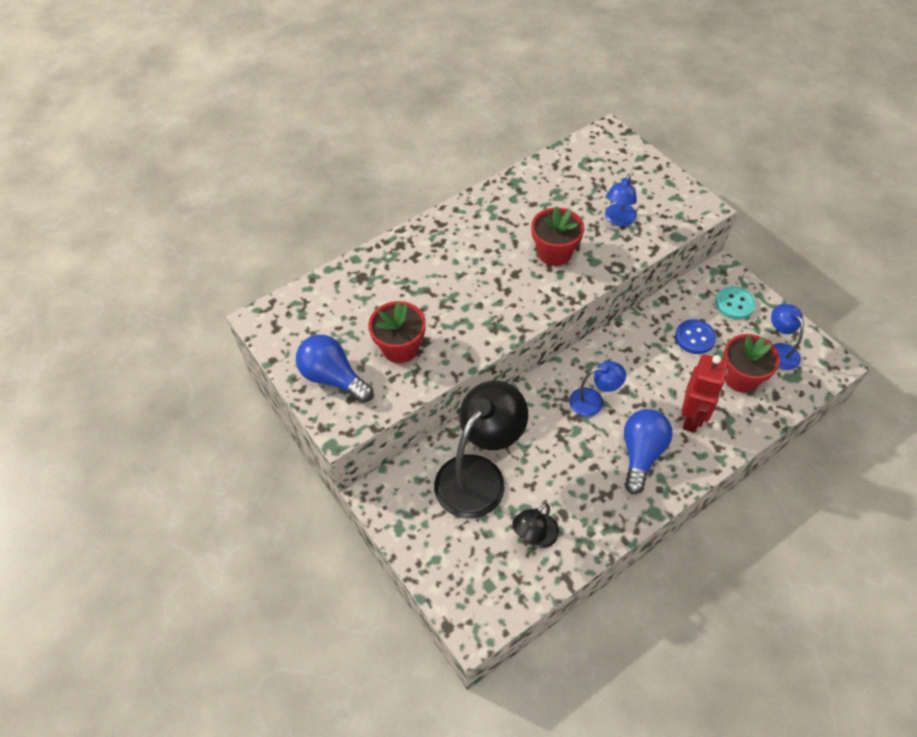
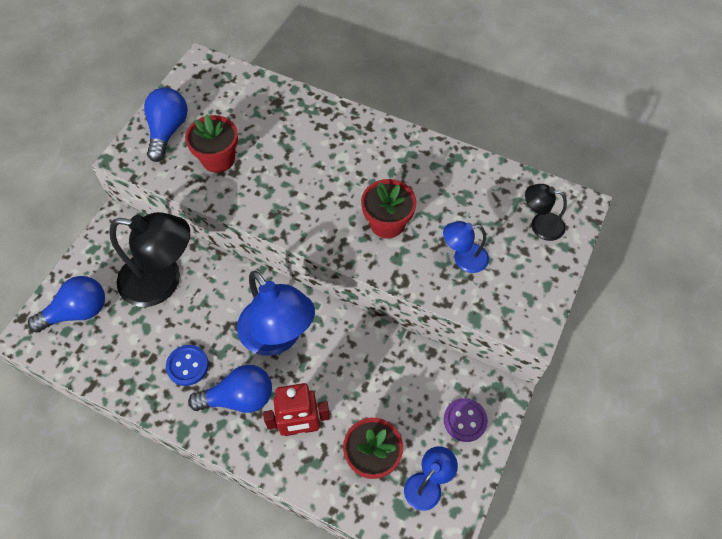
camera: 60 degrees right, 5 degrees up
black lamp [512,503,559,548] -> black lamp moved to [525,184,567,241]
blue lamp [569,361,626,416] -> blue lamp [237,271,315,356], size x1.97
blue button [675,319,716,354] -> blue button moved to [166,345,209,386]
turquoise button [715,286,756,319] -> purple button [444,398,488,442]
none -> blue light bulb [28,276,105,333]

